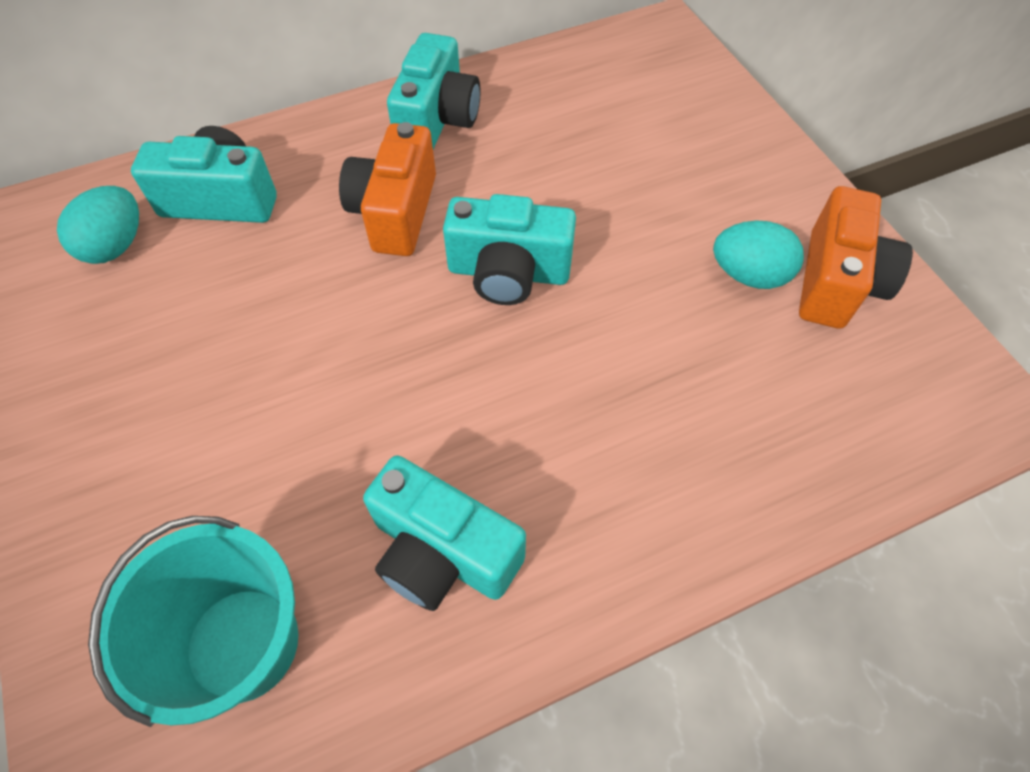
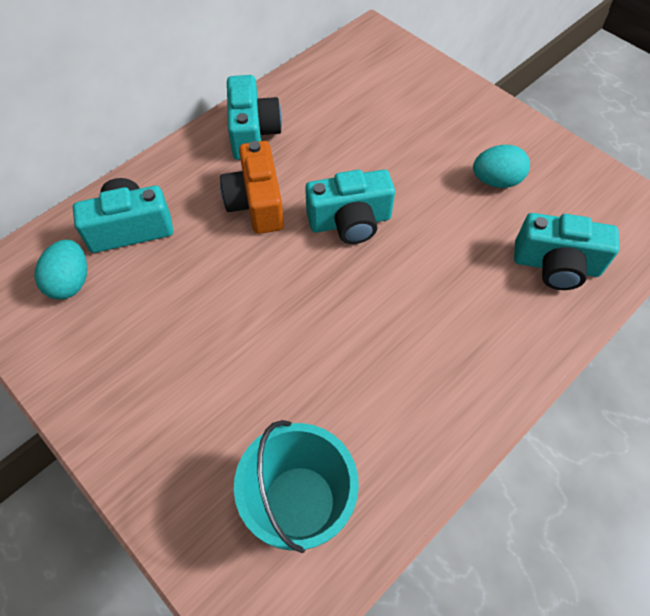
camera: 20 degrees left, 0 degrees up
turquoise camera [363,455,526,611] -> turquoise camera moved to [514,213,620,290]
orange camera [799,186,913,329] -> none

